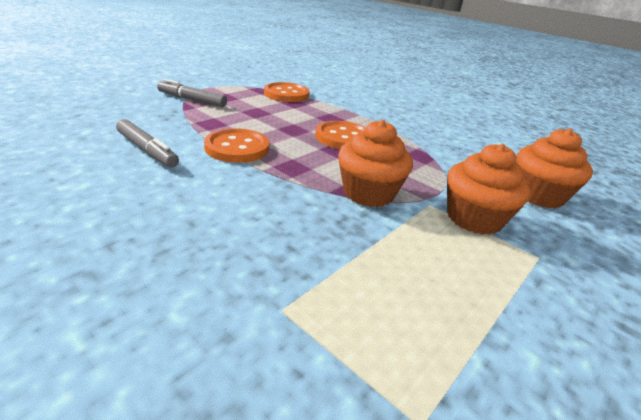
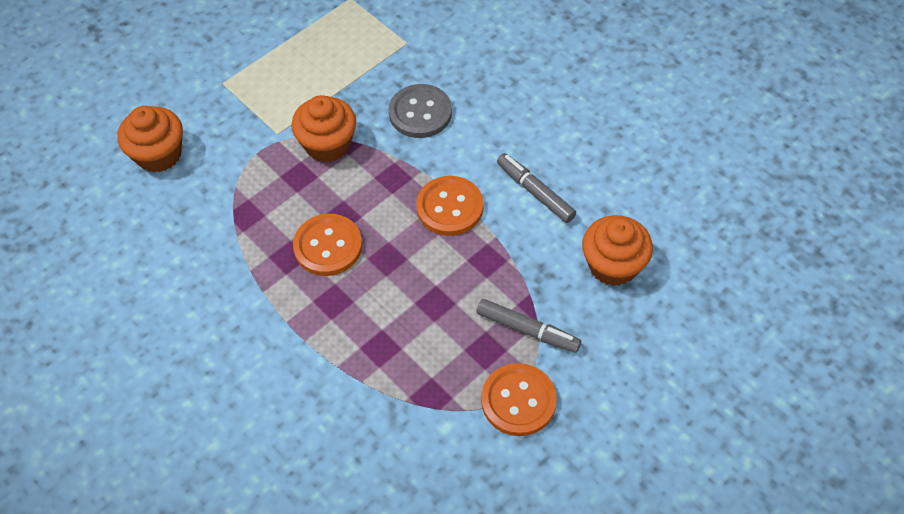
camera: 170 degrees left, 25 degrees up
orange button [264,82,310,102] -> orange button moved to [481,363,557,436]
orange cupcake [447,144,530,235] -> orange cupcake moved to [582,215,653,286]
none -> grey button [389,84,452,138]

